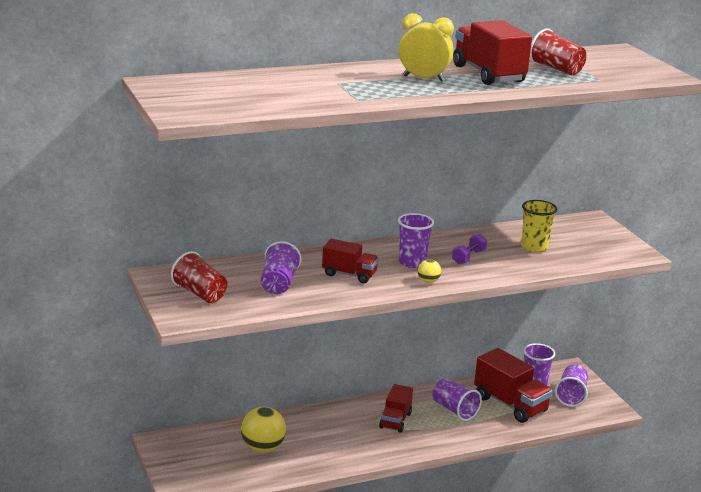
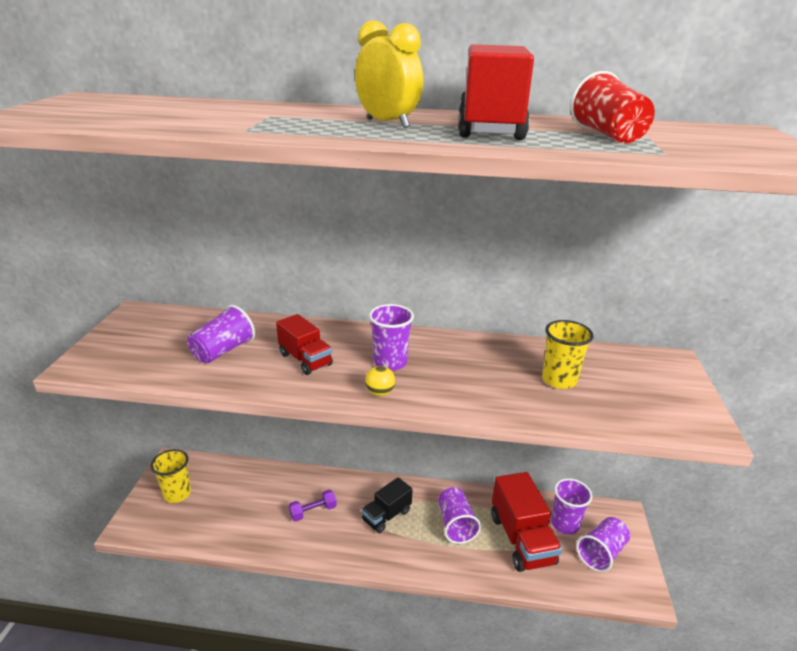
camera: 30 degrees right, 5 degrees up
red cup [171,251,227,303] -> none
yellow ball [241,407,286,452] -> none
red truck [379,384,413,433] -> black truck [361,477,413,533]
purple dumbbell [452,234,487,264] -> purple dumbbell moved to [289,490,337,522]
none -> yellow cup [151,449,191,503]

